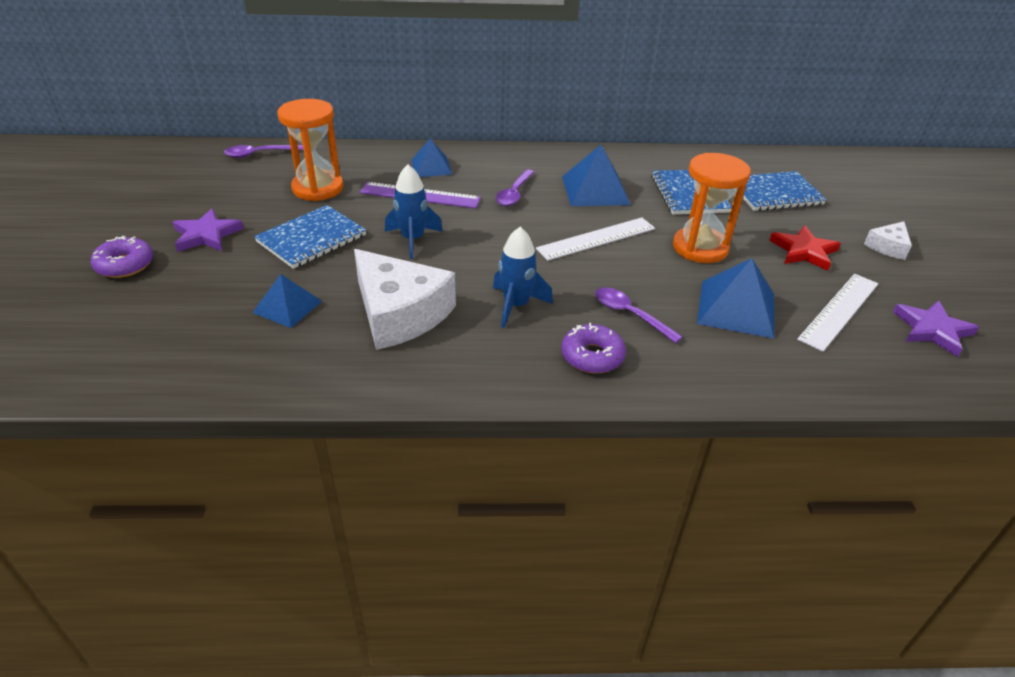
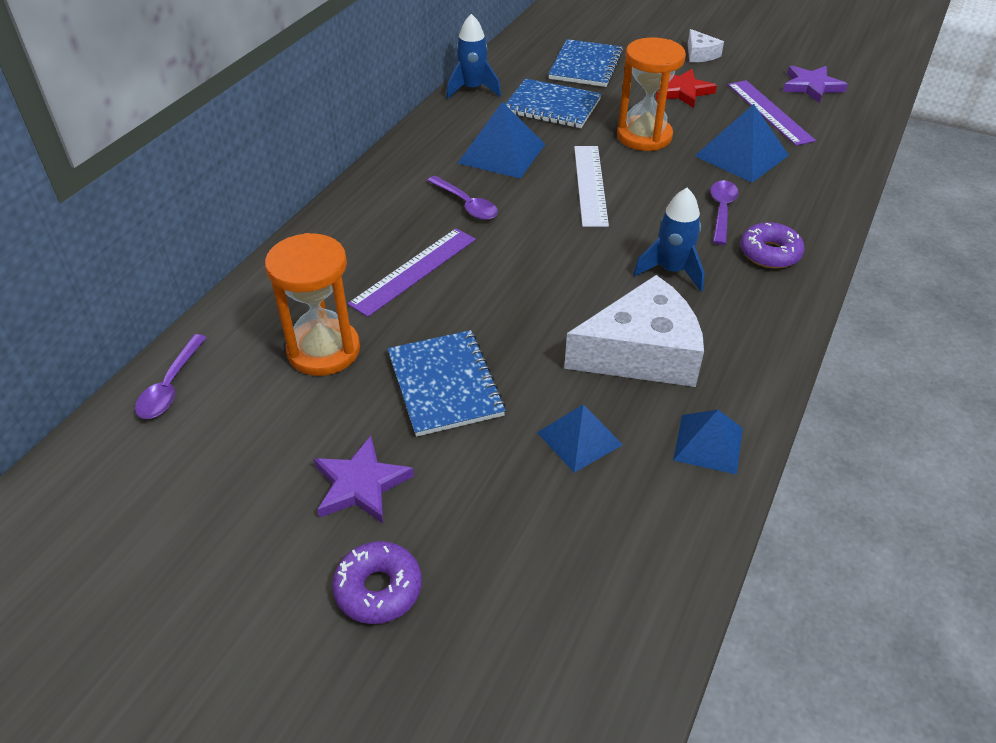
camera: 60 degrees left, 5 degrees up
blue rocket [385,165,443,259] -> blue rocket moved to [446,14,501,99]
blue pyramid [411,139,453,177] -> blue pyramid moved to [673,410,743,475]
purple spoon [595,287,683,343] -> purple spoon turned 120 degrees clockwise [710,181,739,245]
white ruler [797,274,878,352] -> purple ruler [728,80,816,146]

